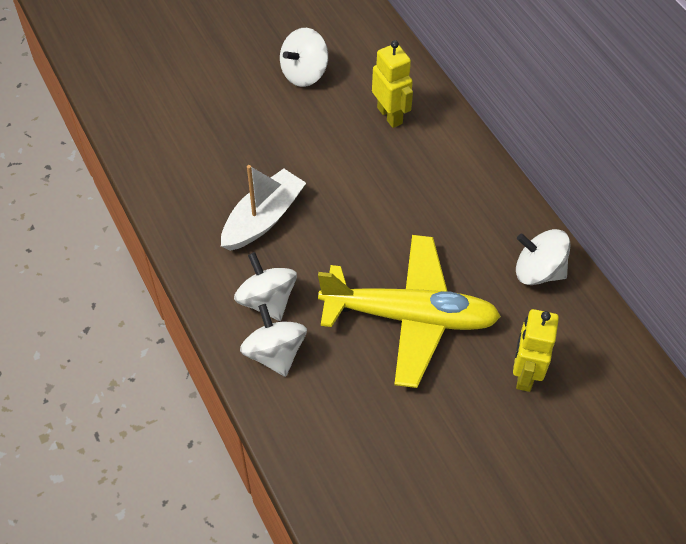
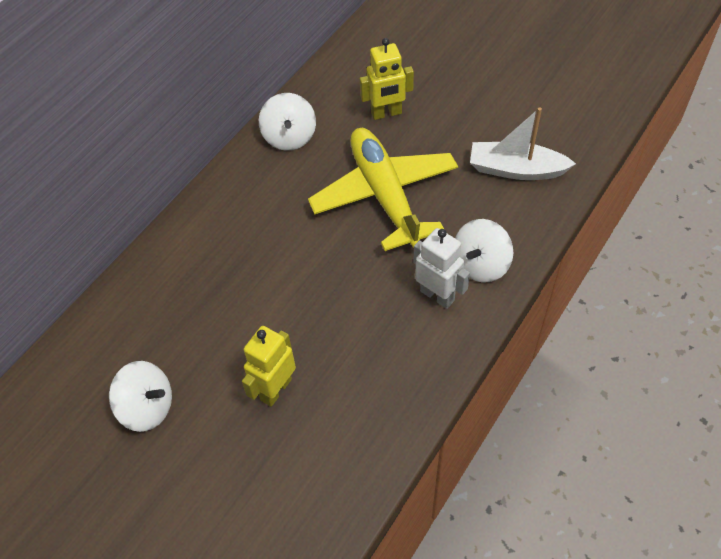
camera: 115 degrees left, 0 degrees up
white boat [221,165,306,251] -> white boat moved to [470,107,576,180]
white spinning top [234,252,297,321] -> white robot [413,228,470,309]
yellow robot [372,40,413,128] -> yellow robot moved to [242,326,296,407]

